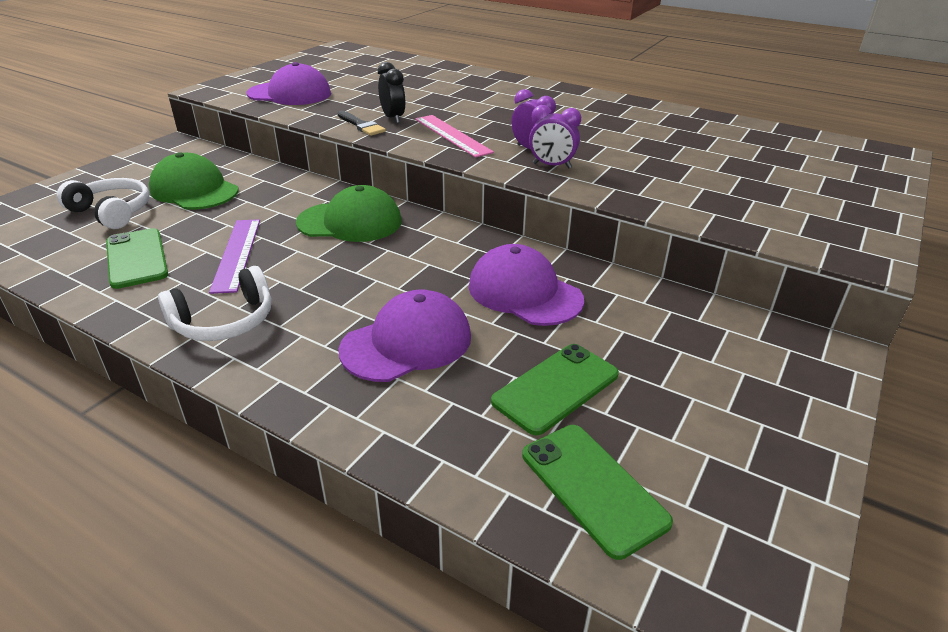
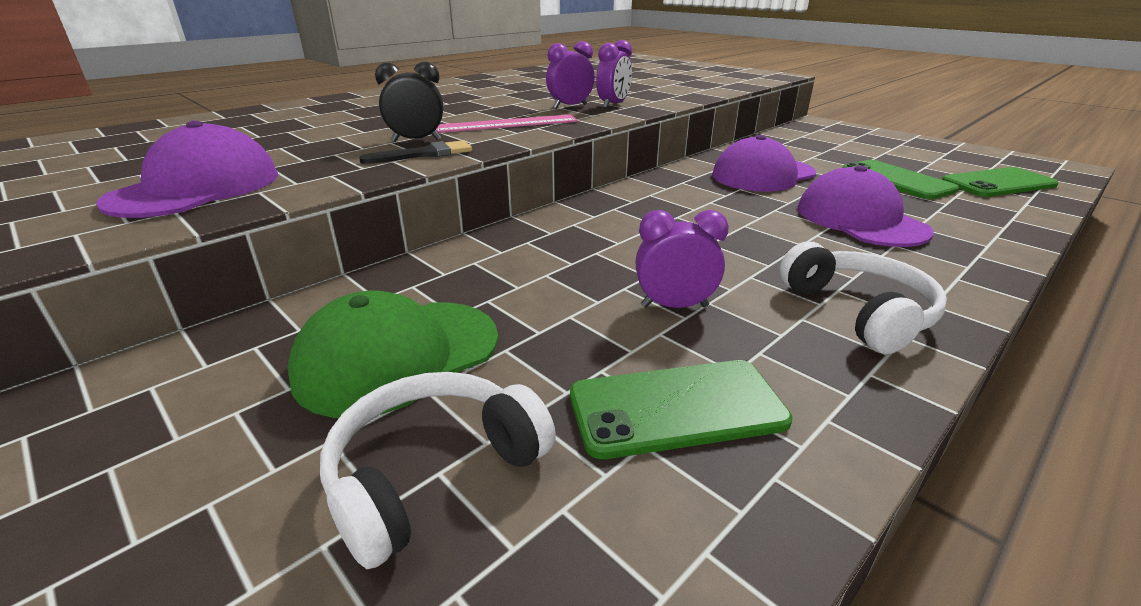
camera: 75 degrees left, 5 degrees down
purple ruler [209,219,260,294] -> purple clock [635,210,729,308]
green cap [296,185,402,242] -> none

